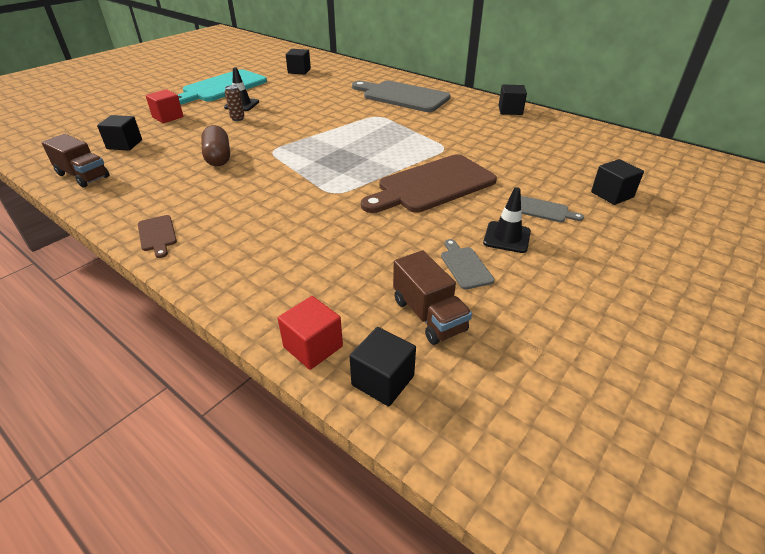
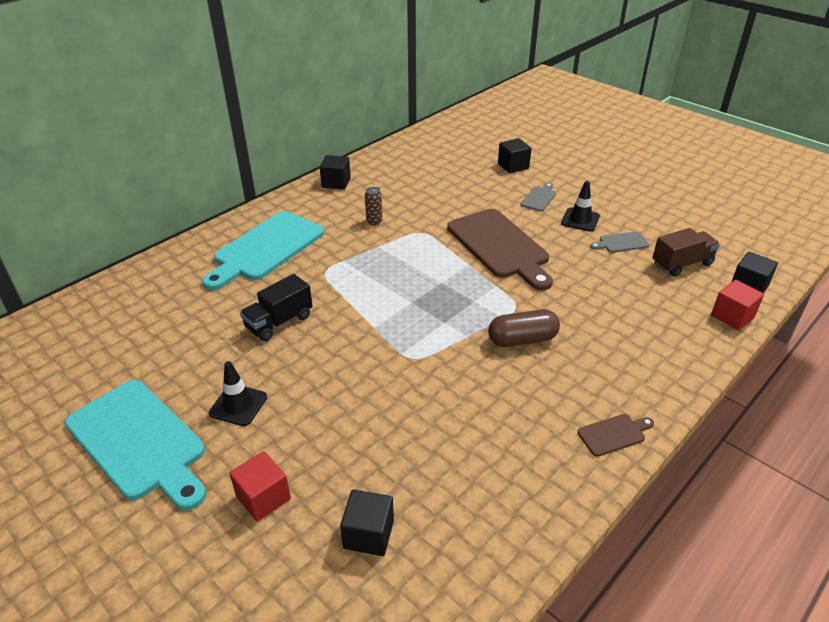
camera: 85 degrees left, 0 degrees up
brown truck [41,134,109,188] -> none
brown capsule [201,125,230,166] -> brown capsule moved to [488,309,560,347]
brown can [225,85,245,121] -> brown can moved to [365,187,383,225]
black cube [286,49,311,75] -> none
grey cutting board [352,81,451,112] -> turquoise cutting board [202,211,324,290]
none -> black truck [240,274,313,341]

